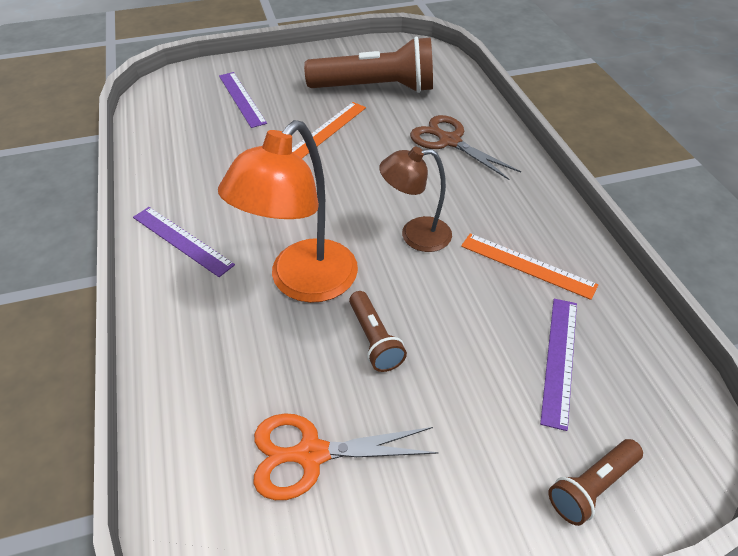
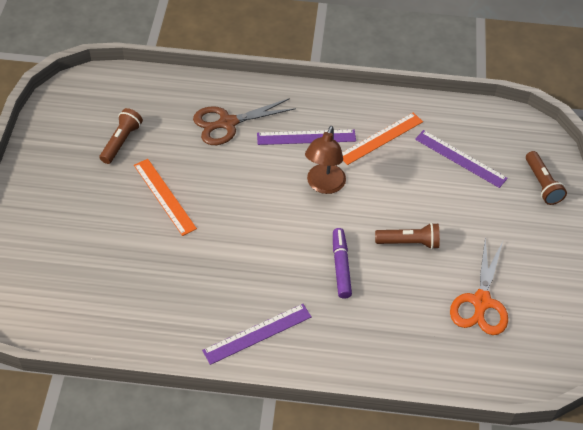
camera: 70 degrees left, 5 degrees up
orange lamp [218,120,358,303] -> purple marker [333,228,352,299]
purple ruler [219,72,267,128] -> purple ruler moved to [257,129,356,145]
brown flashlight [304,36,433,93] -> brown flashlight [100,108,143,164], size x0.48

